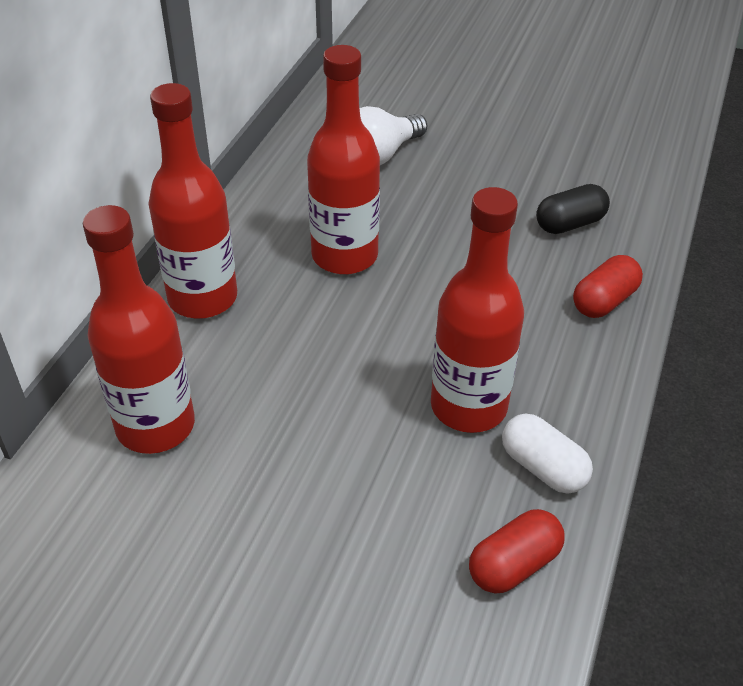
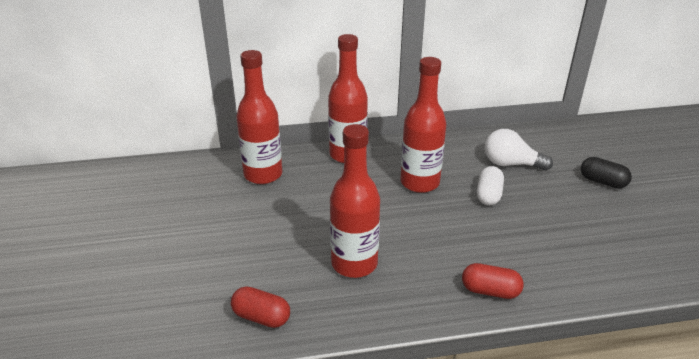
camera: 60 degrees right, 10 degrees down
white capsule [502,413,593,493] -> white capsule moved to [477,166,504,205]
black capsule [536,184,610,234] -> black capsule moved to [581,157,632,189]

